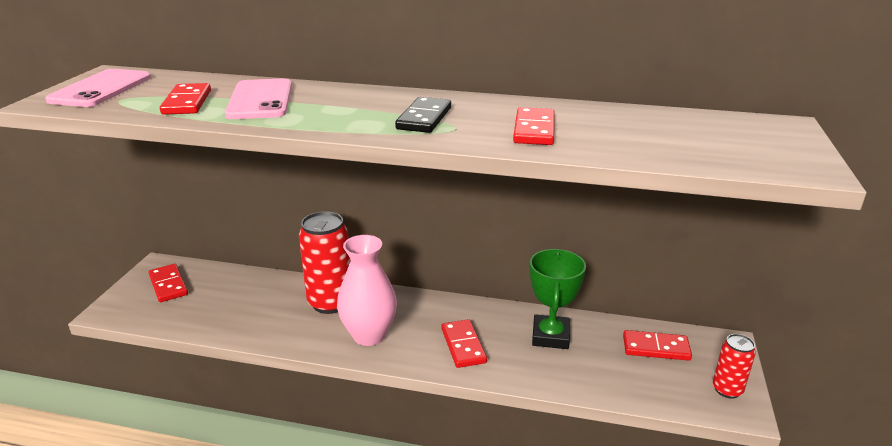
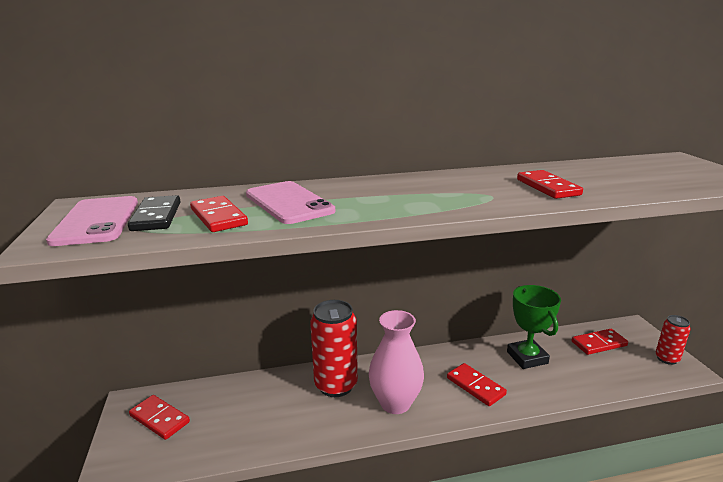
camera: 25 degrees left, 5 degrees down
black domino [395,97,451,133] -> black domino moved to [128,195,180,231]

